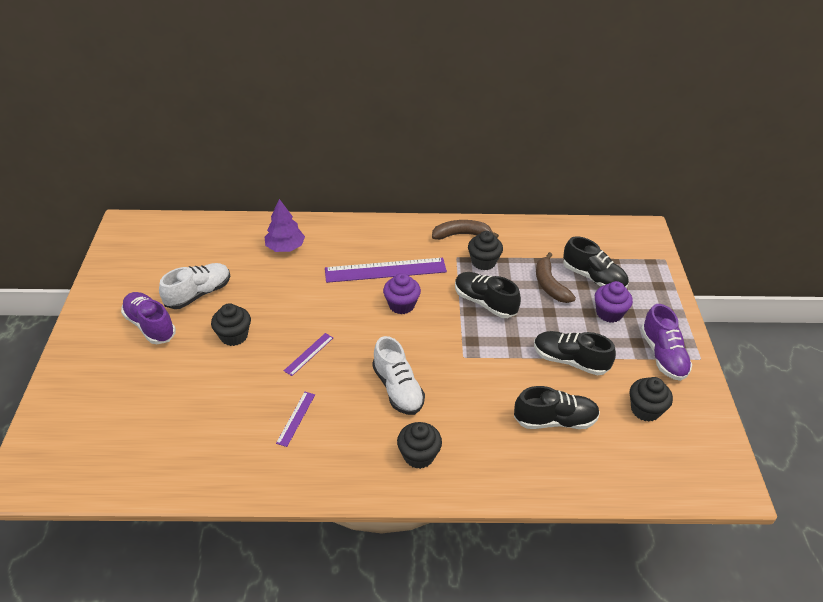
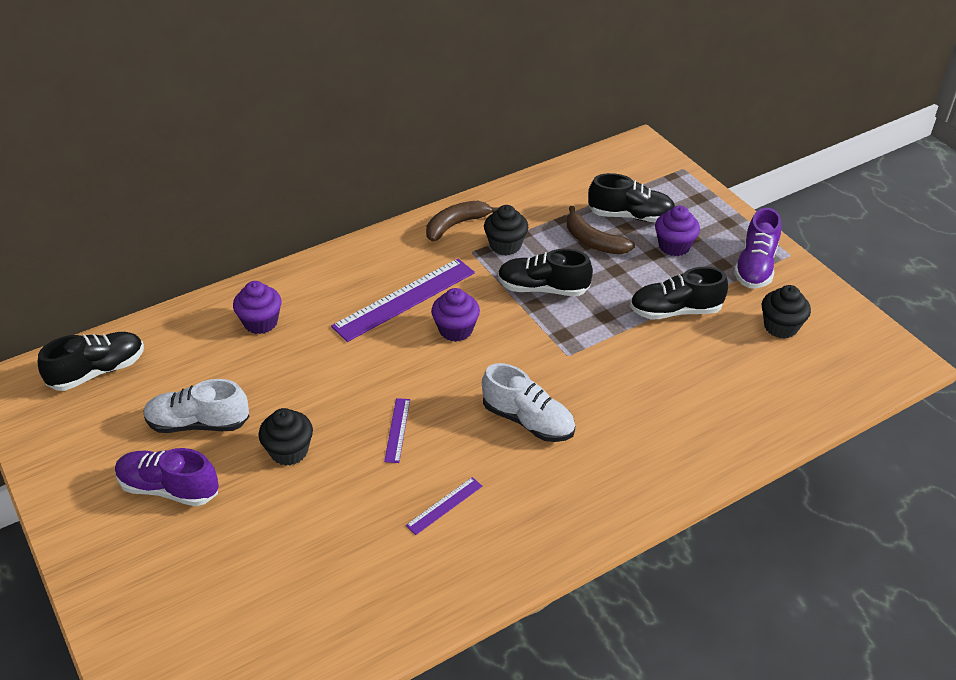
camera: 30 degrees left, 0 degrees up
white shoe [159,263,230,309] -> white shoe turned 105 degrees counterclockwise [143,379,250,433]
purple tree [265,199,305,252] -> purple cupcake [233,281,281,334]
purple ruler [276,392,315,447] -> purple ruler turned 60 degrees clockwise [406,477,482,535]
black cupcake [397,422,442,469] -> none
black shoe [514,386,600,429] -> black shoe moved to [38,332,144,391]
purple shoe [641,304,692,381] -> purple shoe turned 60 degrees clockwise [734,208,781,288]

